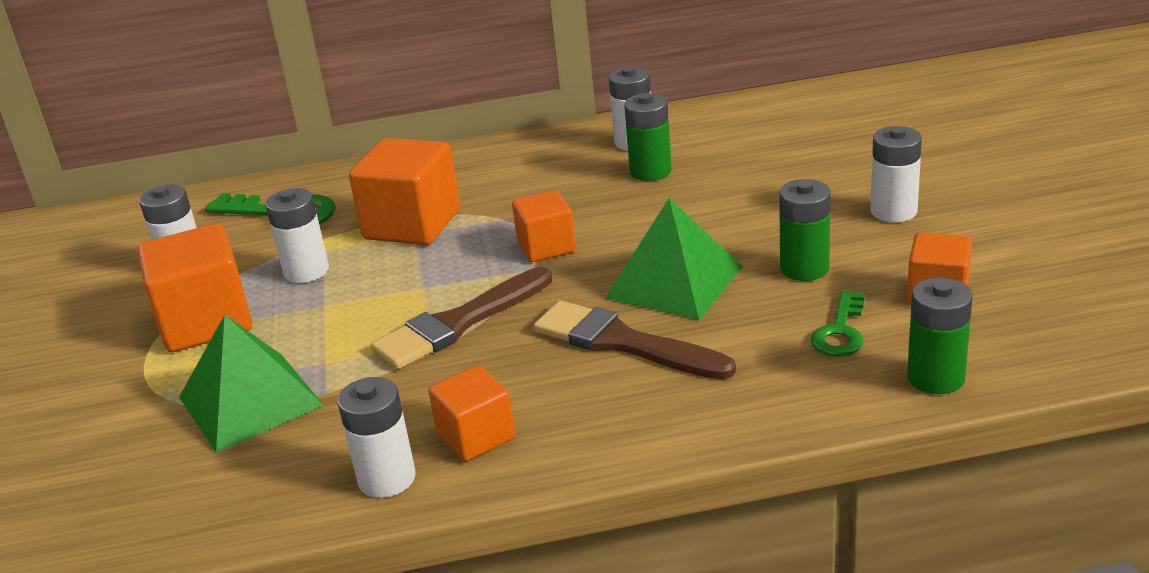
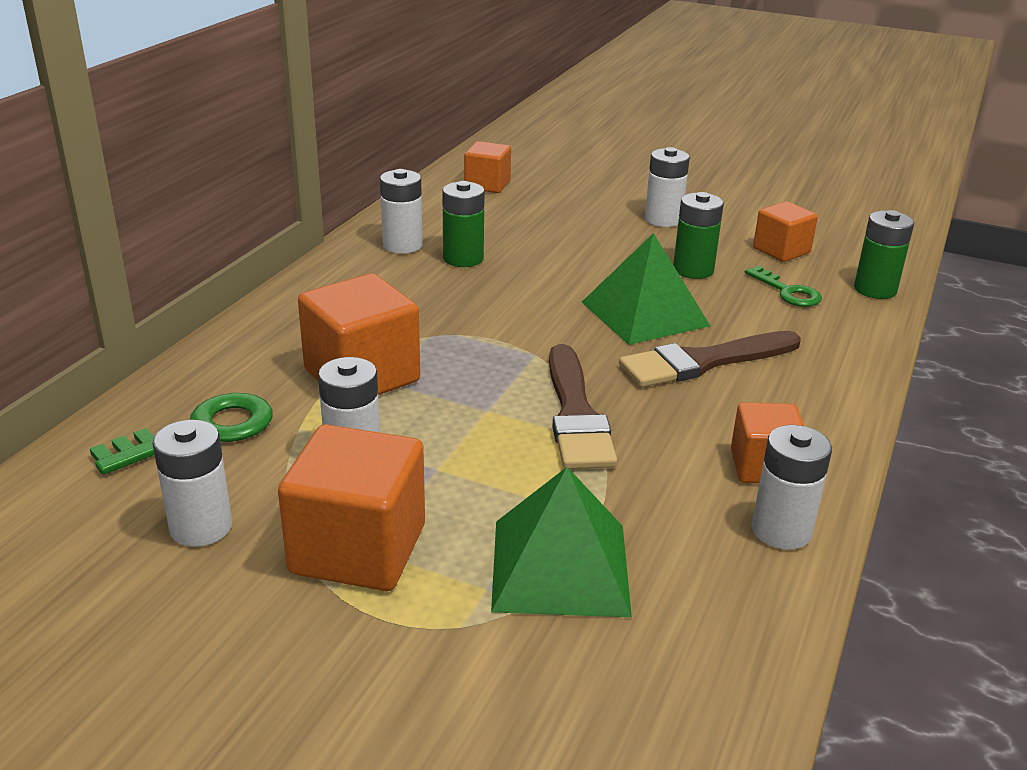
camera: 60 degrees left, 0 degrees up
orange cube [512,190,576,262] -> orange cube moved to [464,141,511,193]

